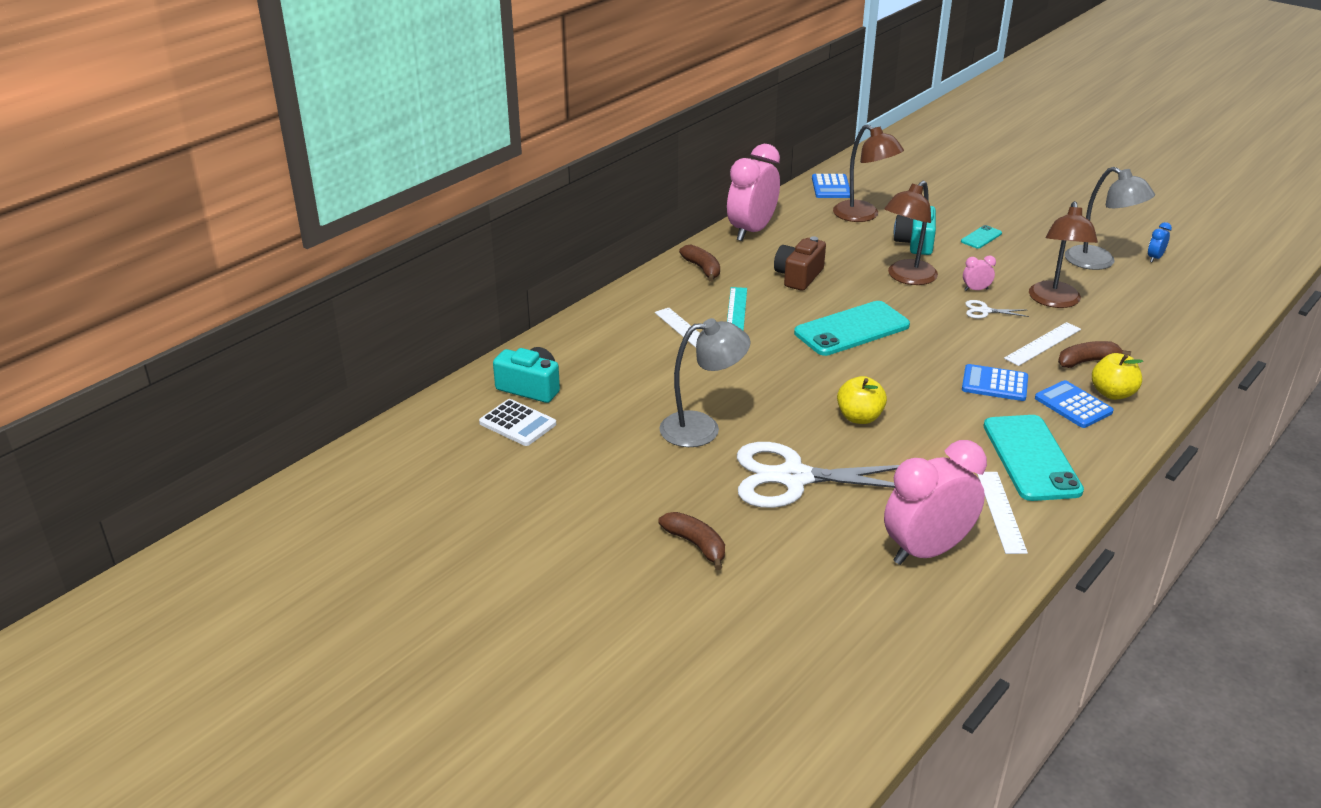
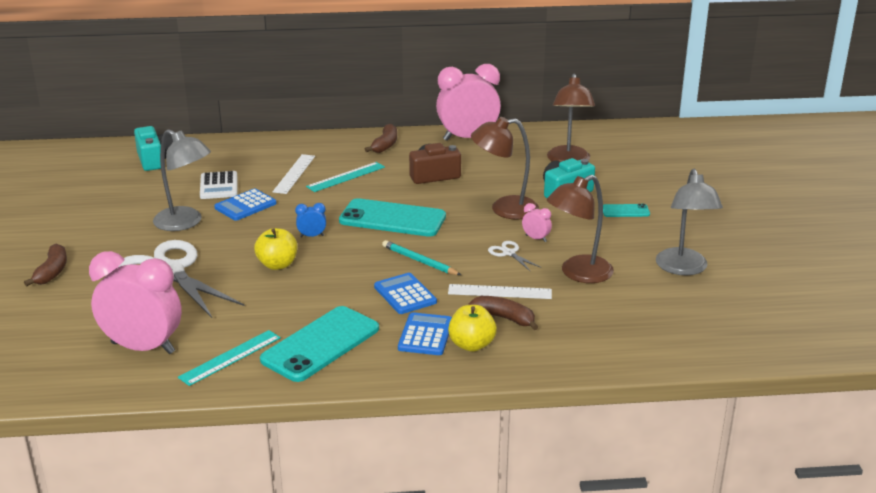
camera: 45 degrees right, 5 degrees down
white calculator [479,399,556,446] -> white calculator moved to [200,171,237,199]
blue calculator [812,174,850,198] -> blue calculator moved to [214,188,277,221]
white ruler [977,472,1028,554] -> turquoise ruler [178,330,281,386]
blue clock [1148,222,1172,262] -> blue clock moved to [295,203,326,237]
none -> turquoise pencil [382,240,461,275]

